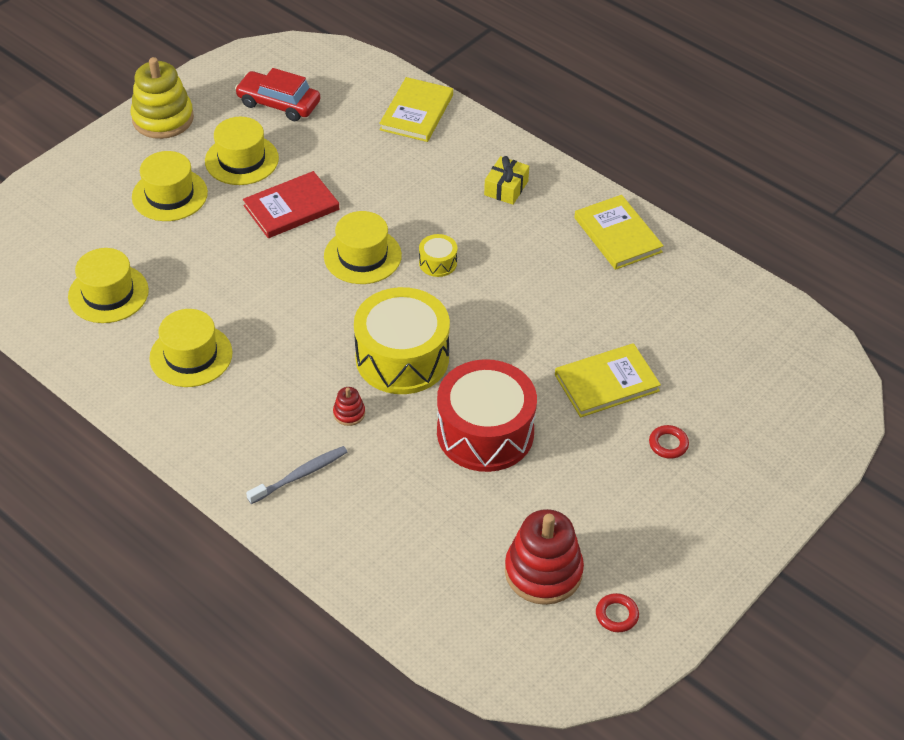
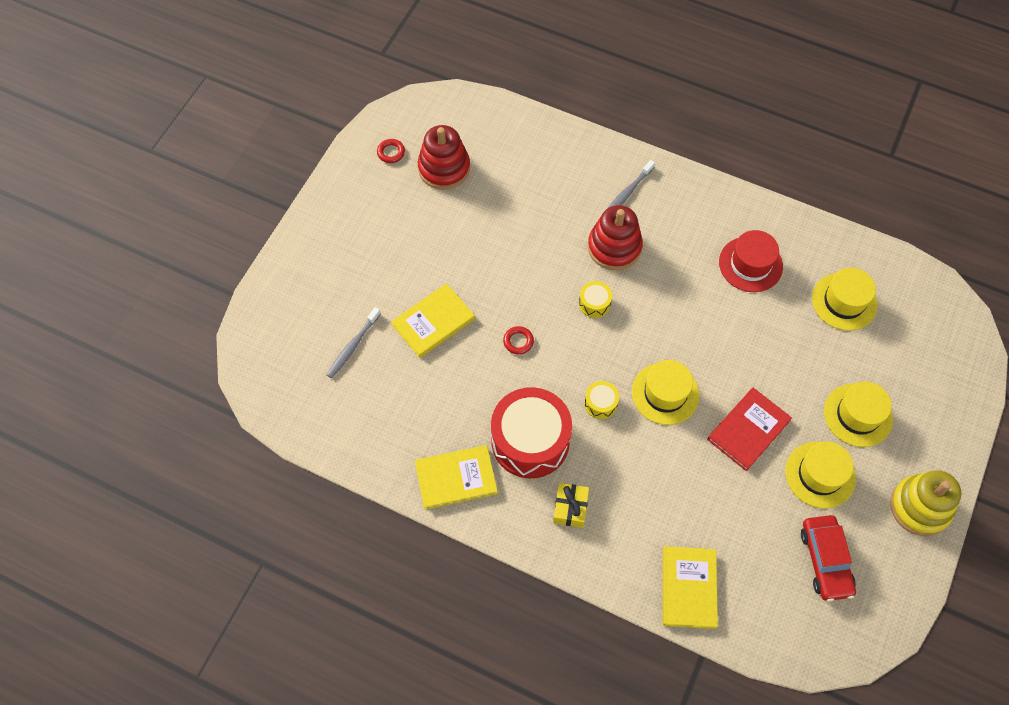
camera: 165 degrees right, 15 degrees up
yellow hat [149,309,233,387] -> red hat [719,230,783,292]
red car [235,68,320,121] -> red car turned 75 degrees clockwise [801,515,856,602]
red stacking toy [333,387,365,426] -> red stacking toy [588,205,643,270], size x2.26
yellow drum [354,287,450,394] -> yellow drum [579,281,612,318], size x0.43
red drum [437,359,537,472] -> red drum moved to [491,387,572,478]
yellow book [574,195,664,270] -> yellow book turned 60 degrees counterclockwise [415,445,498,510]
red ring [649,425,689,459] -> red ring moved to [503,326,534,355]
none -> grey toothbrush [327,307,381,378]

